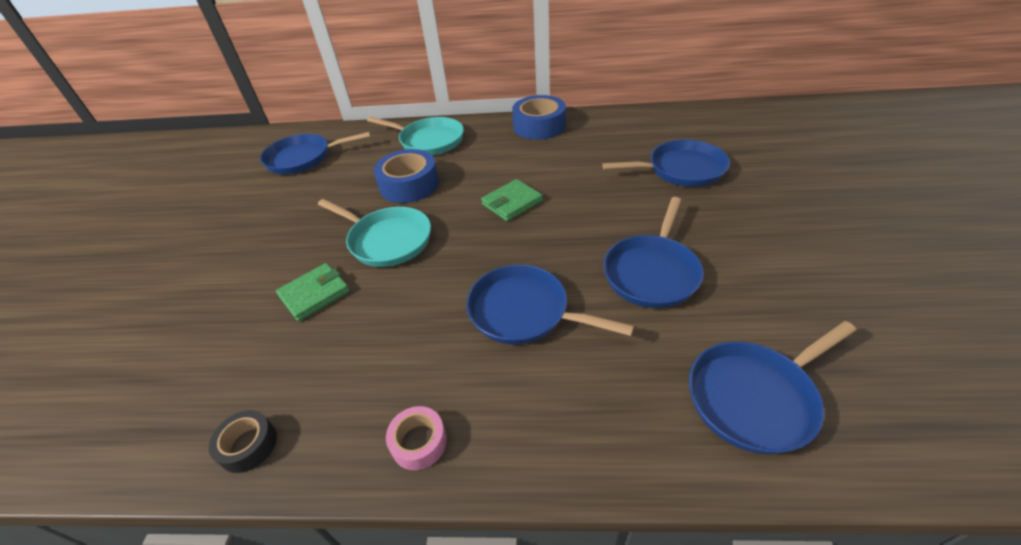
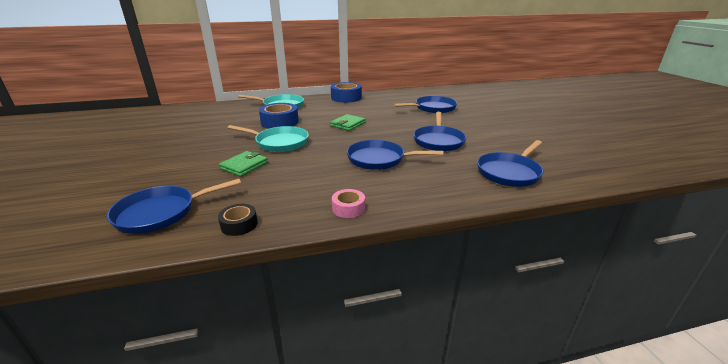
camera: 20 degrees left, 15 degrees down
blue pan [260,132,371,174] -> blue pan moved to [107,179,241,234]

